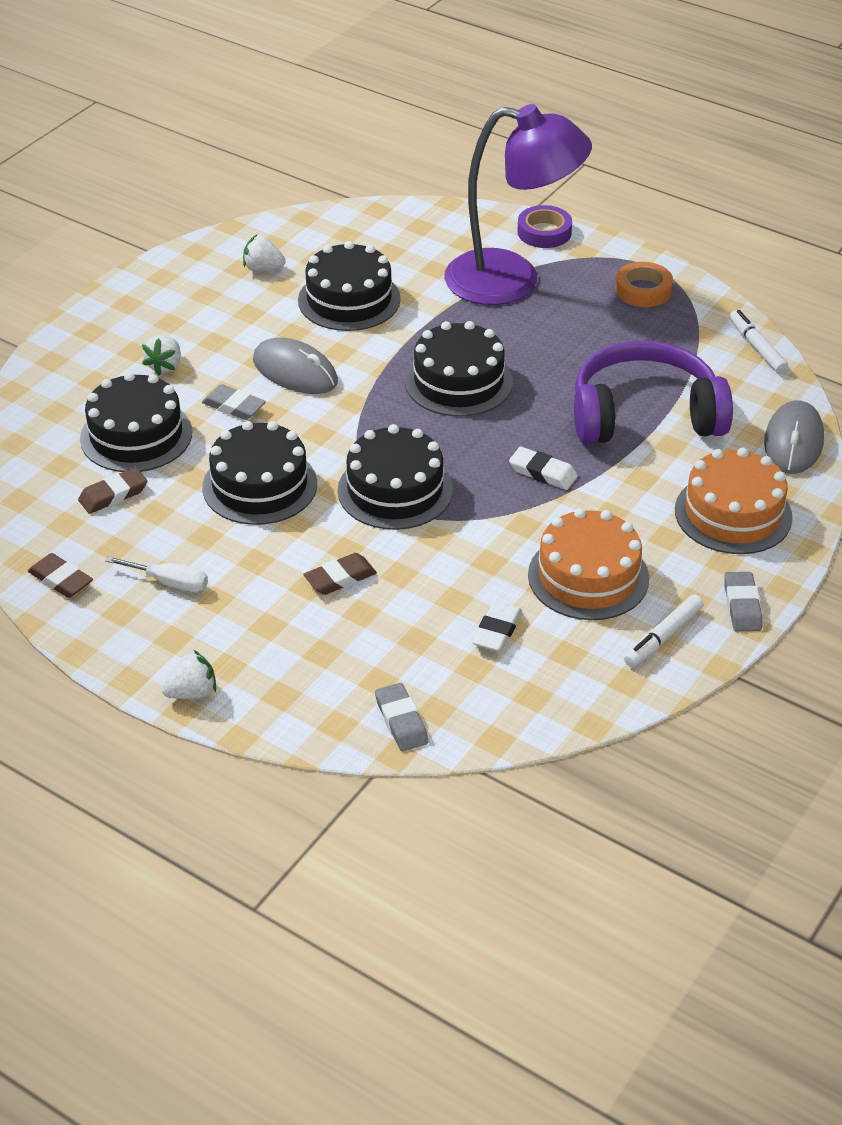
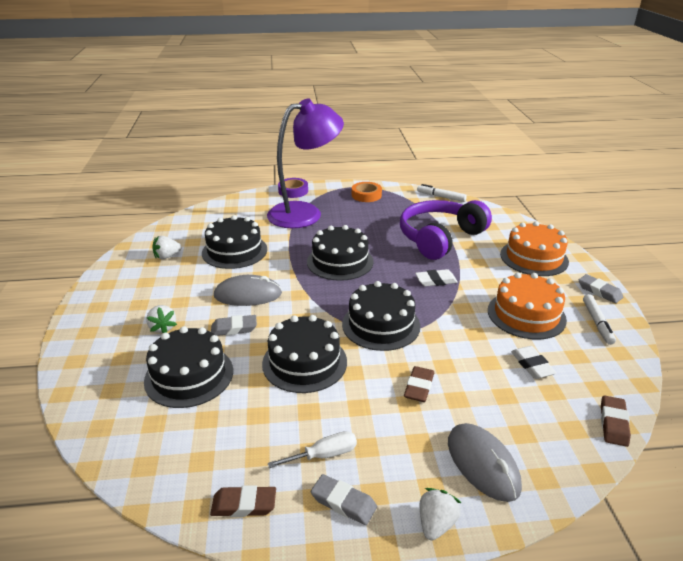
camera: 40 degrees left, 10 degrees down
brown eraser [78,467,147,514] -> brown eraser moved to [601,395,631,447]
grey eraser [375,683,429,751] -> grey eraser moved to [311,474,377,525]
grey mouse [764,400,824,474] -> grey mouse moved to [448,423,522,502]

